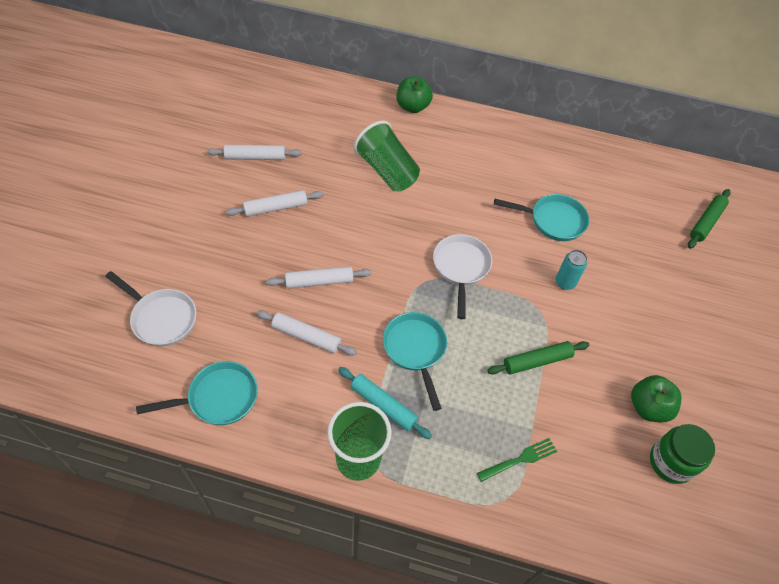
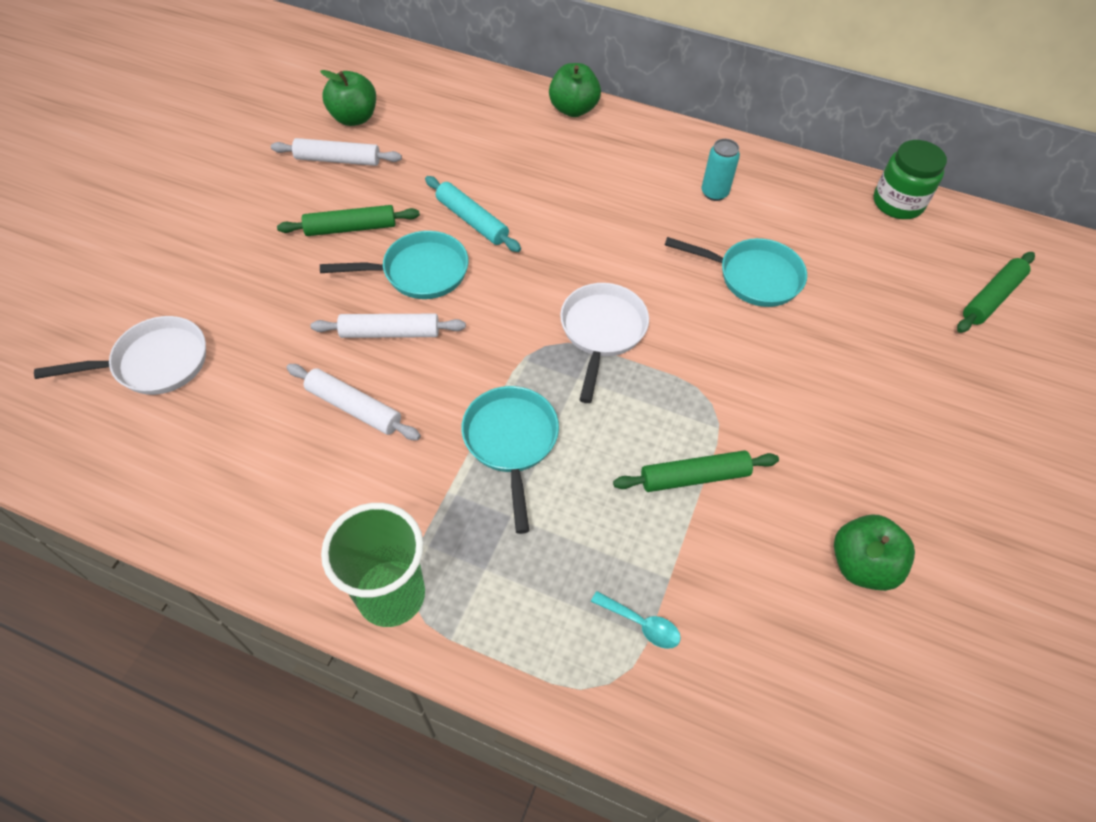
camera: 10 degrees right, 0 degrees up
white pan [105,271,196,346] -> white pan turned 60 degrees counterclockwise [34,316,206,395]
turquoise pan [136,361,258,425] -> turquoise pan moved to [320,231,469,299]
white rolling pin [226,190,323,217] -> green rolling pin [277,205,420,236]
turquoise rolling pin [338,367,432,439] -> turquoise rolling pin moved to [425,176,521,252]
green cup [354,121,420,191] -> none
green fork [477,438,557,482] -> turquoise spoon [591,591,681,649]
turquoise can [556,250,587,290] -> turquoise can moved to [702,139,740,201]
green jar [650,424,715,484] -> green jar moved to [874,140,947,219]
none -> green apple [320,70,376,126]

